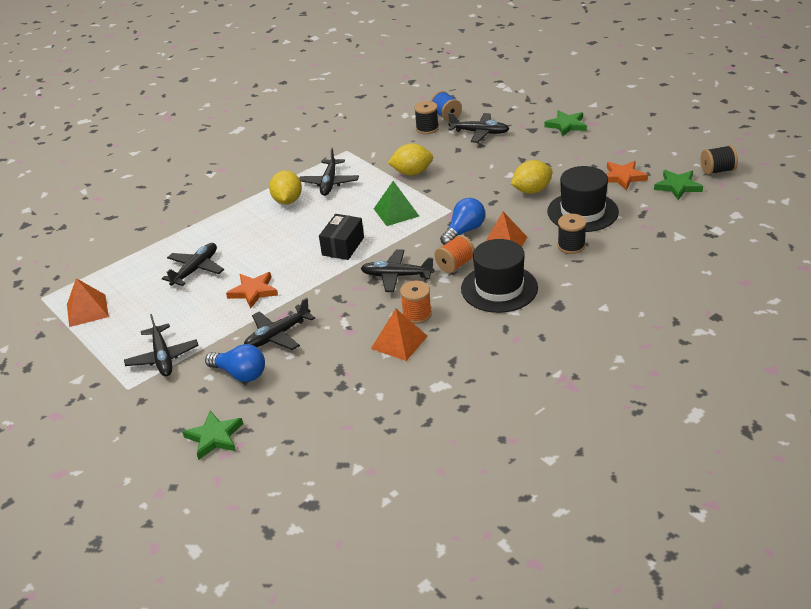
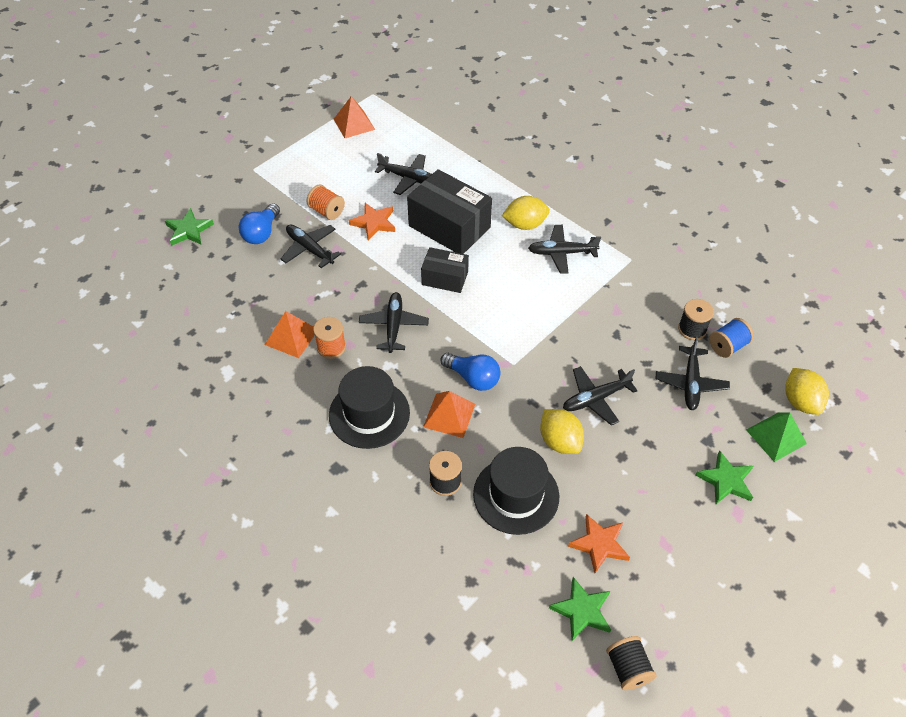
camera: 80 degrees right, 15 degrees up
black plane [124,314,199,376] -> black plane moved to [563,366,638,425]
green pyramid [374,181,419,226] -> green pyramid moved to [746,412,807,462]
yellow lemon [388,143,433,176] -> yellow lemon moved to [785,368,829,415]
orange spool [434,235,475,273] -> orange spool moved to [307,184,345,220]
none -> black box [407,169,492,254]

